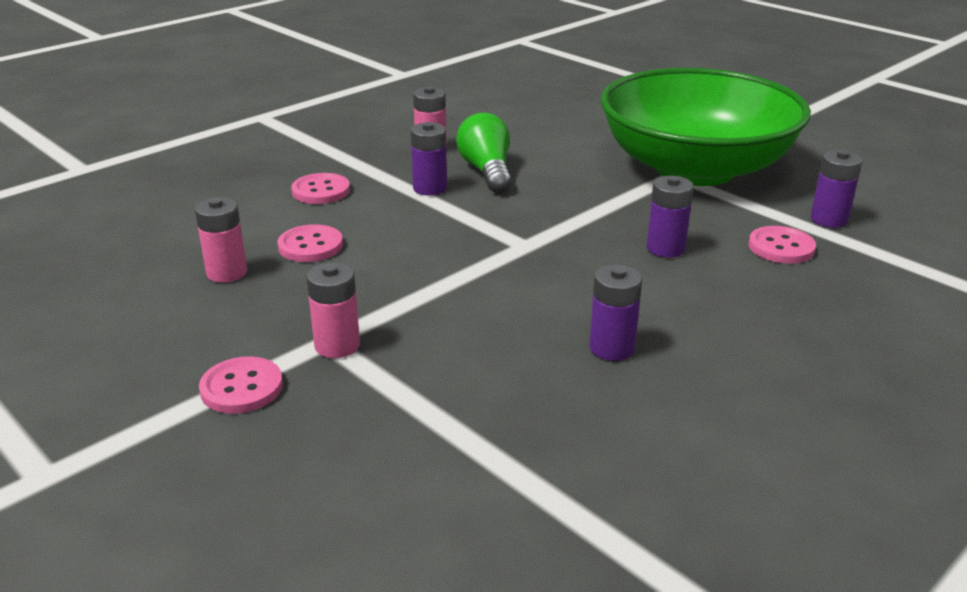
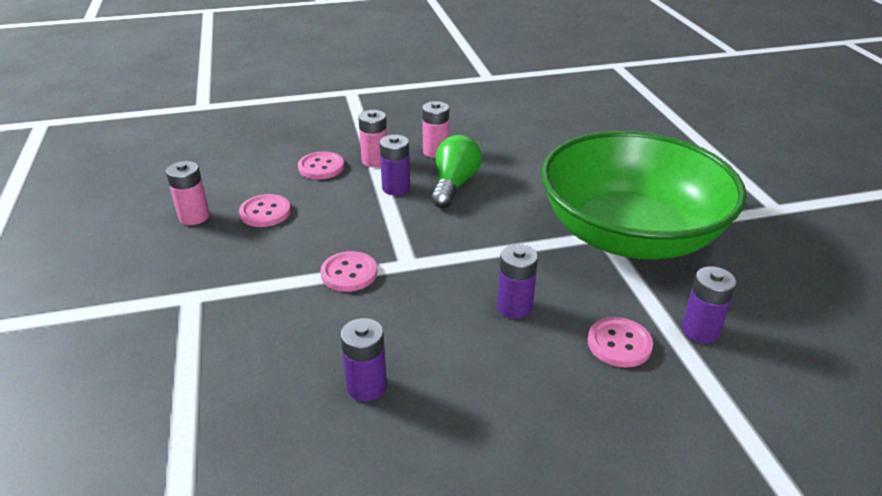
camera: 30 degrees right, 5 degrees up
pink button [199,356,283,414] -> pink button moved to [320,251,377,292]
pink battery [306,262,360,358] -> pink battery moved to [358,110,387,167]

